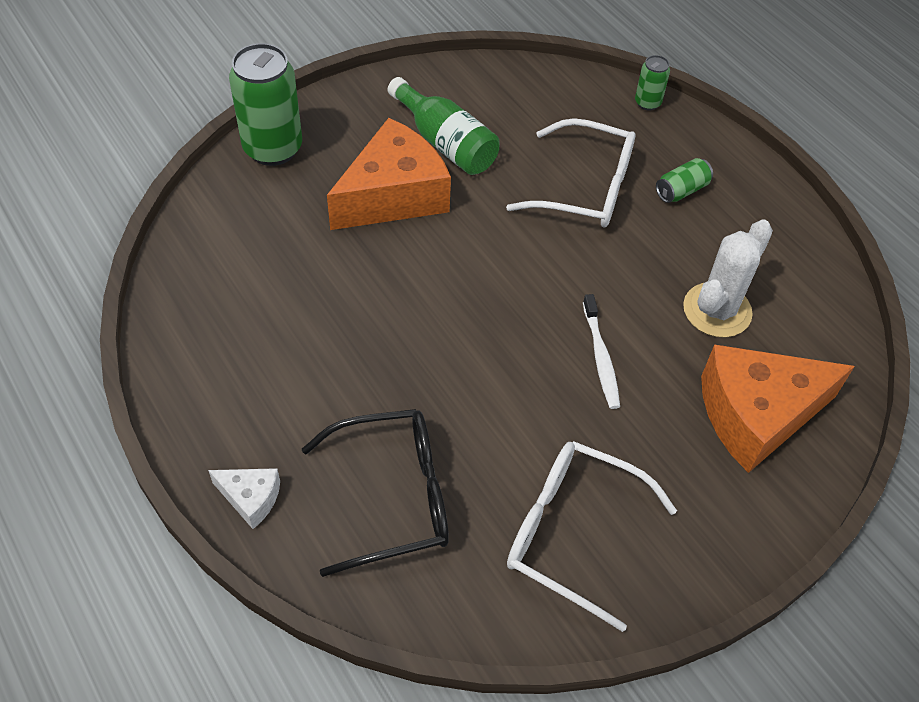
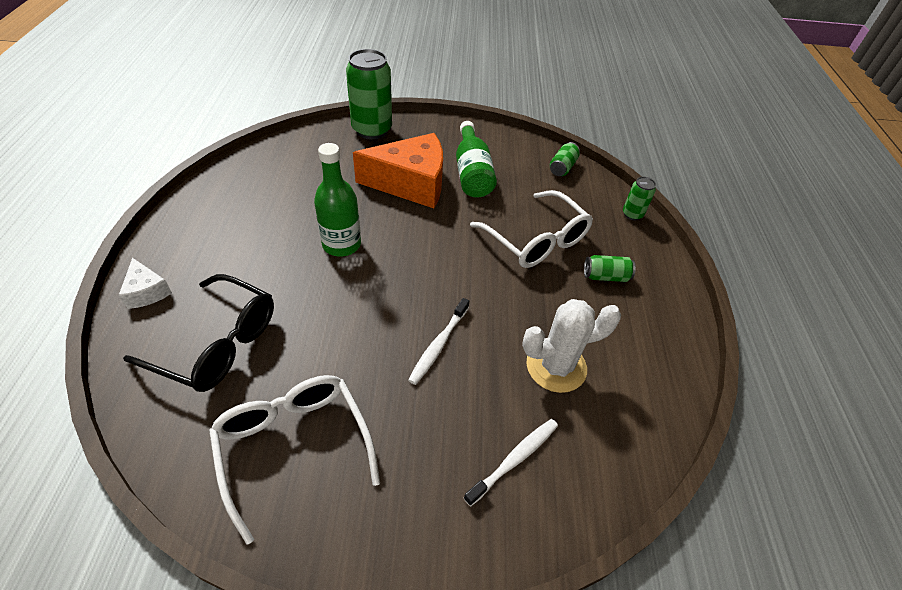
camera: 35 degrees right, 5 degrees down
orange cheese [701,344,855,473] -> white toothbrush [464,419,558,506]
none -> green bottle [314,143,361,256]
none -> green can [550,142,580,176]

